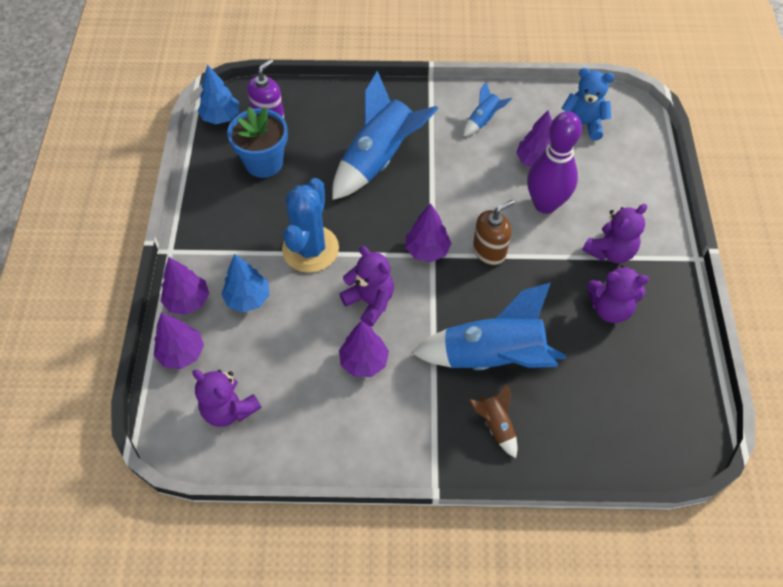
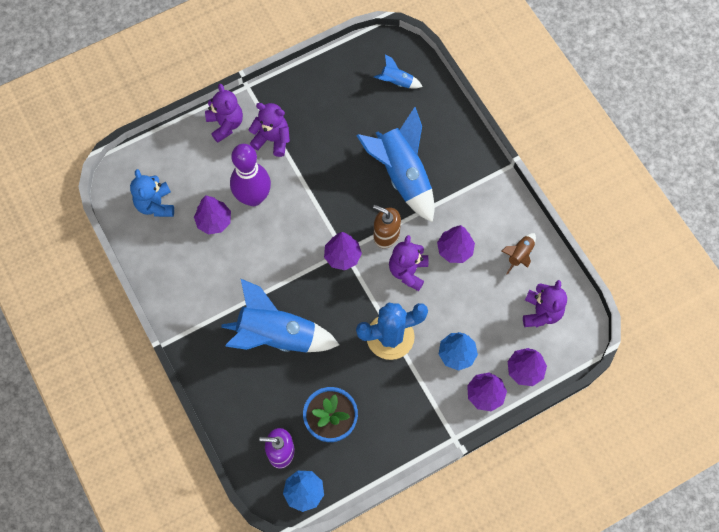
camera: 120 degrees left, 10 degrees up
blue rocket [464,82,512,136] -> blue rocket moved to [374,54,423,89]
brown rocket [469,383,518,458] -> brown rocket moved to [502,233,536,275]
brown soap dispenser [473,200,515,265] -> brown soap dispenser moved to [373,205,401,248]
purple teddy bear [587,265,649,323] -> purple teddy bear moved to [205,84,243,143]

